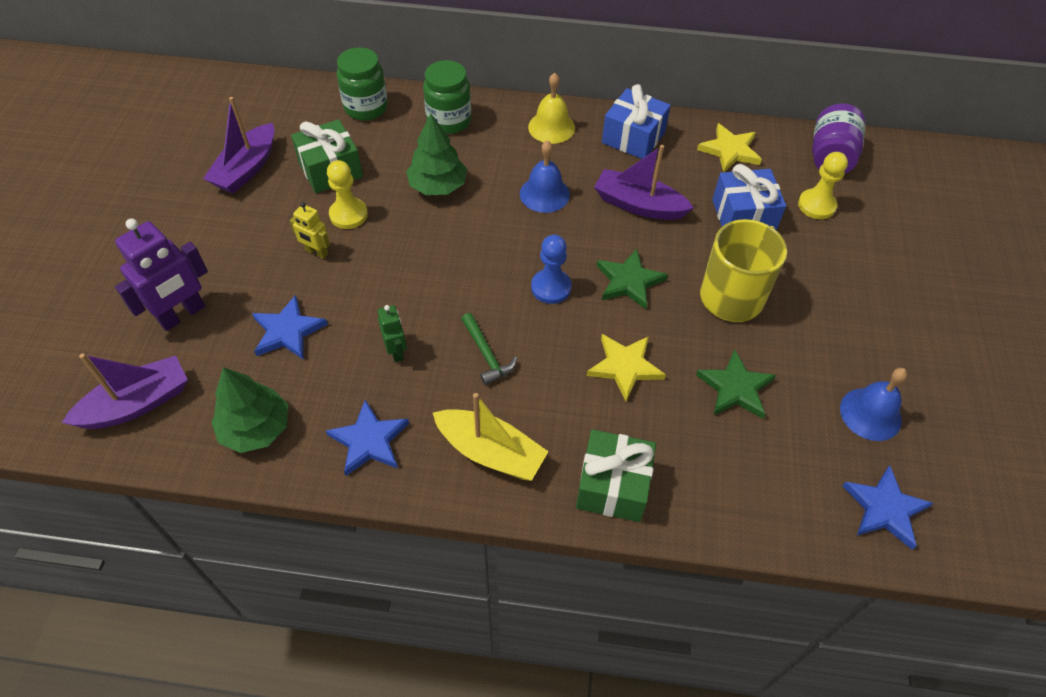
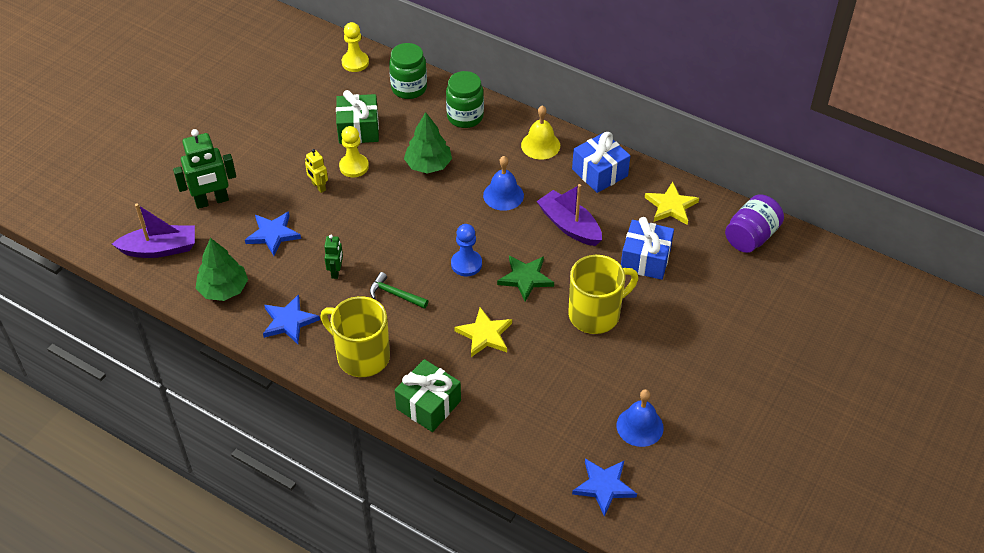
camera: 25 degrees right, 5 degrees down
purple robot [115,219,208,331] -> green robot [173,129,236,209]
purple boat [203,97,274,193] -> none
yellow boat [433,393,549,481] -> yellow mug [321,296,390,377]
green hammer [461,313,517,385] -> green hammer turned 120 degrees clockwise [370,272,428,309]
green star [696,349,776,419] -> none
yellow pawn [798,152,848,219] -> yellow pawn moved to [342,22,369,72]

